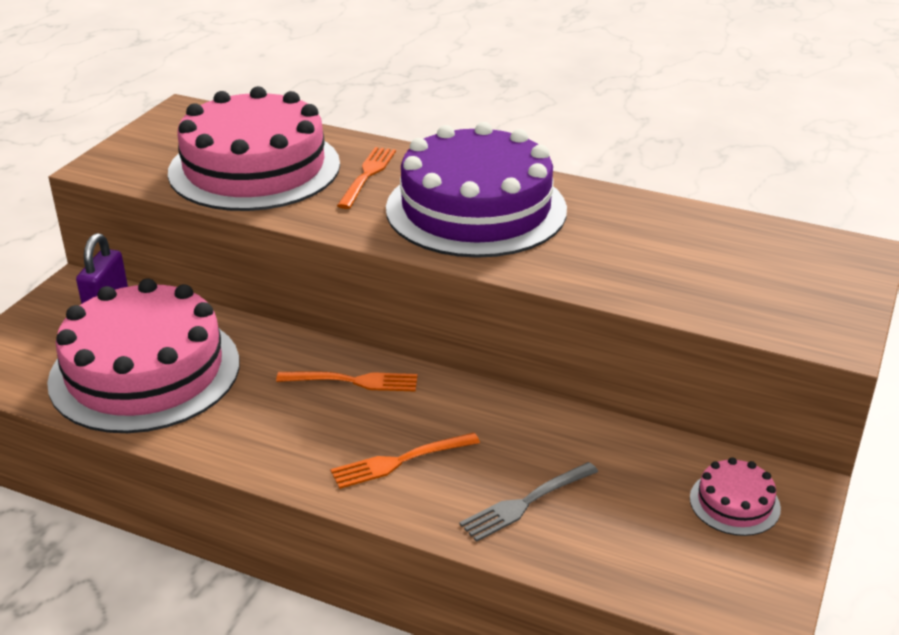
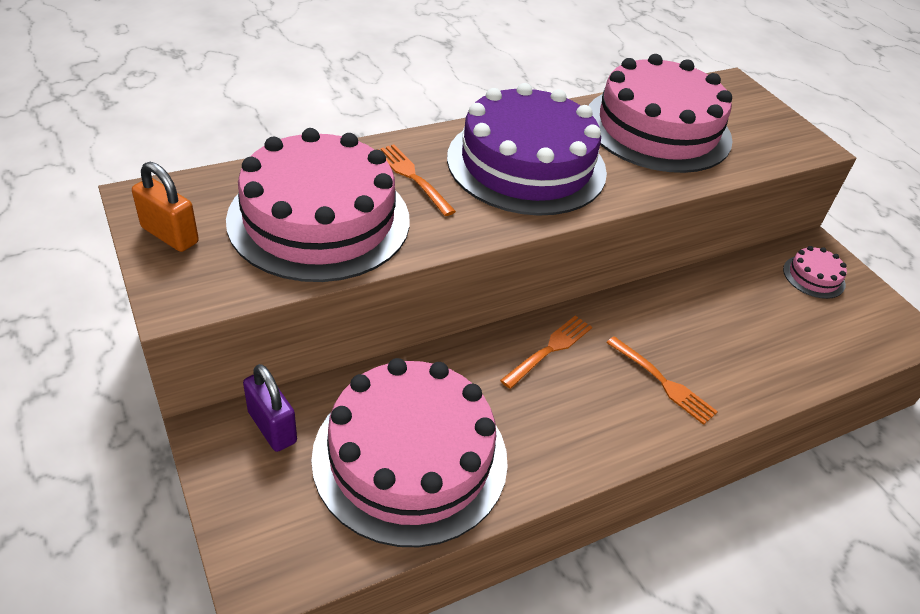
camera: 55 degrees left, 10 degrees up
orange fork [330,433,480,489] -> orange fork turned 60 degrees counterclockwise [606,336,718,425]
grey fork [459,462,598,542] -> none
none -> orange padlock [132,162,199,252]
none -> pink cake [589,54,733,173]

